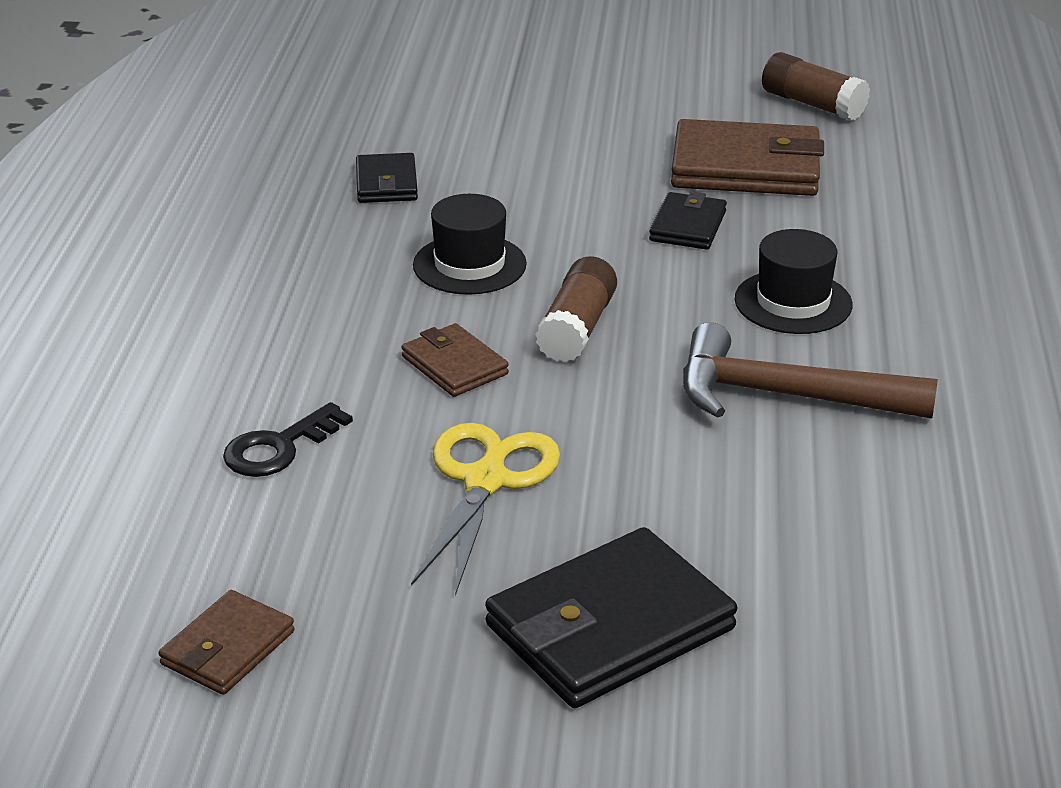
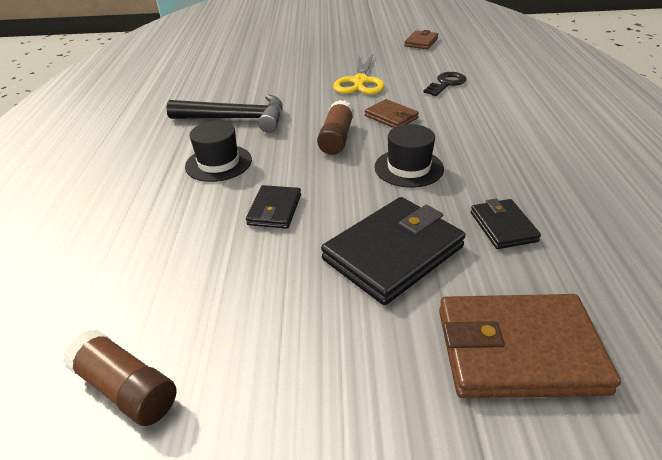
camera: 175 degrees right, 5 degrees up
black wallet [485,527,737,708] -> black wallet moved to [321,197,466,305]
brown wallet [671,119,824,196] -> brown wallet moved to [439,294,621,398]
brown hammer [683,322,938,419] -> black hammer [166,94,283,133]

